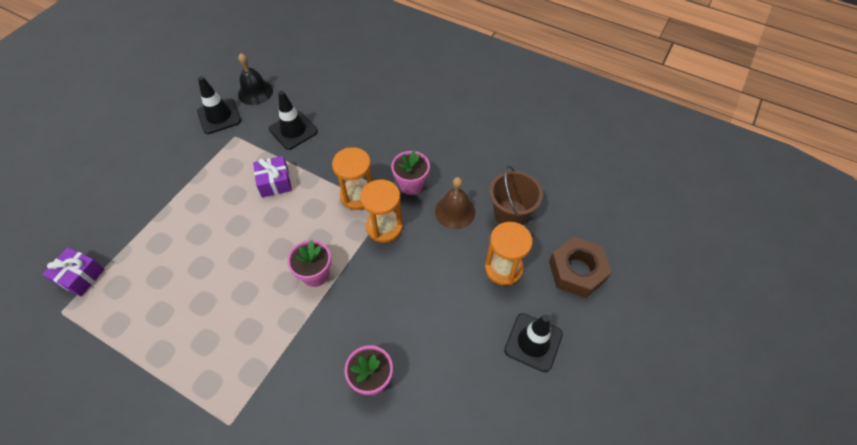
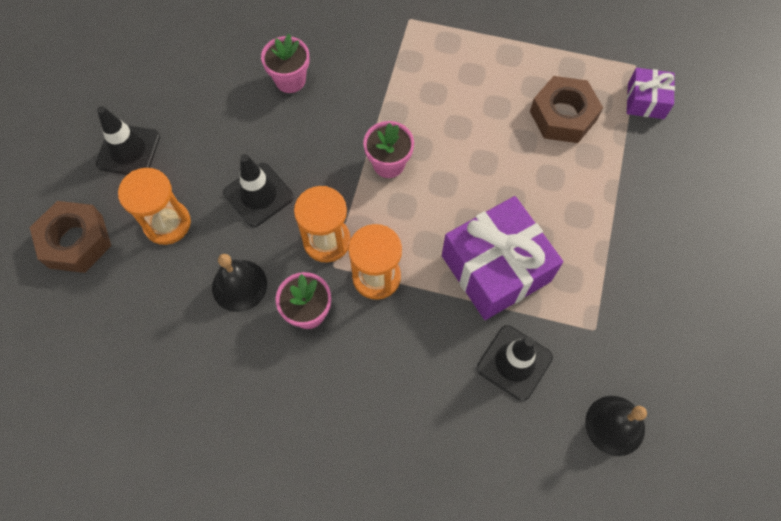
camera: 165 degrees right, 10 degrees up
black traffic cone [197,76,241,134] -> black traffic cone moved to [223,154,294,227]
purple gift [253,156,292,197] -> purple gift [442,196,563,320], size x1.92
brown bell [435,177,475,229] -> black bell [212,254,267,312]
brown bucket [489,166,543,225] -> none
none -> brown nut [530,76,603,143]

